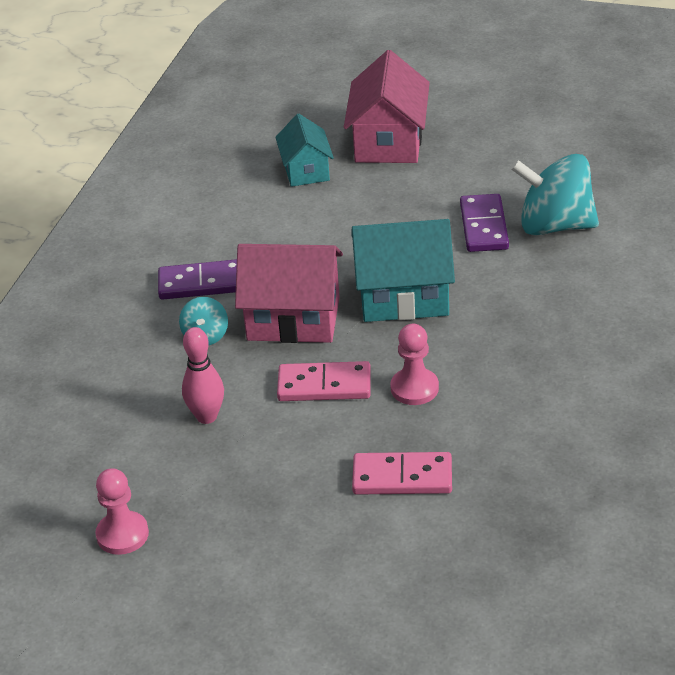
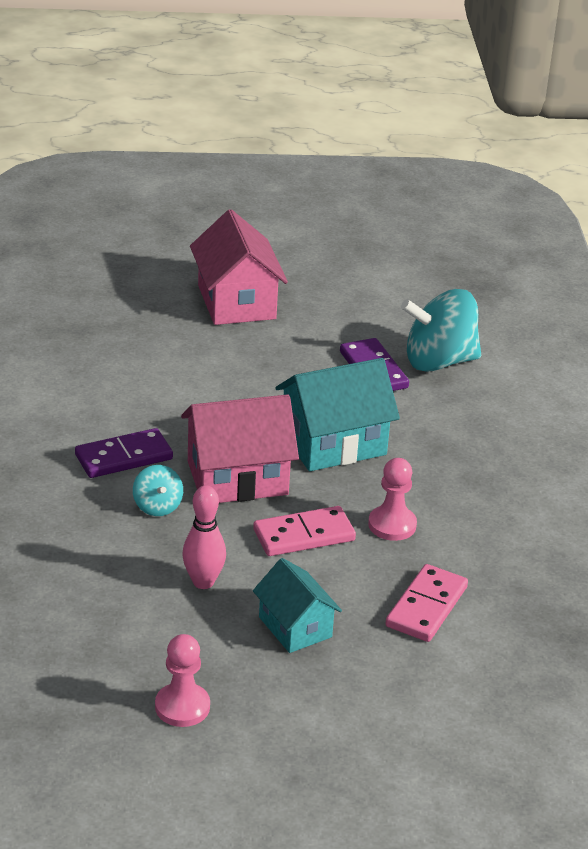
camera: 25 degrees left, 5 degrees down
turquoise house [275,114,334,187] -> turquoise house moved to [253,558,342,653]
pink domino [352,452,452,495] -> pink domino turned 45 degrees counterclockwise [385,564,468,642]

